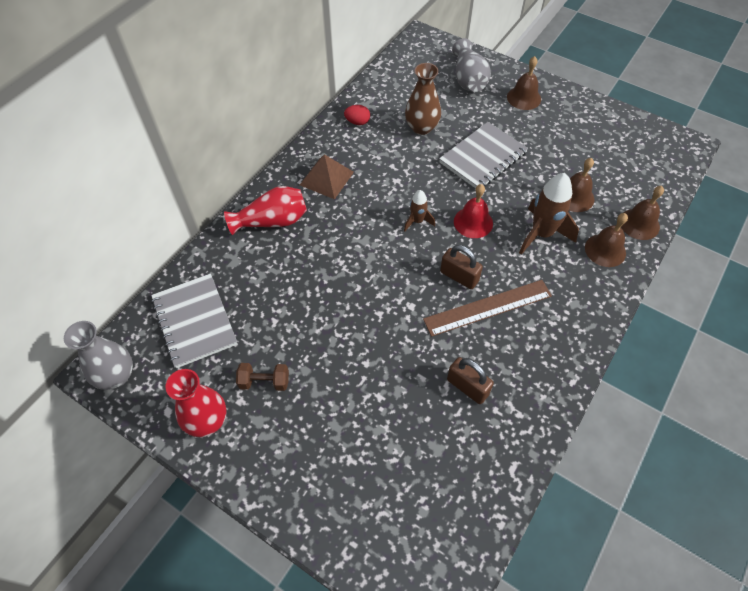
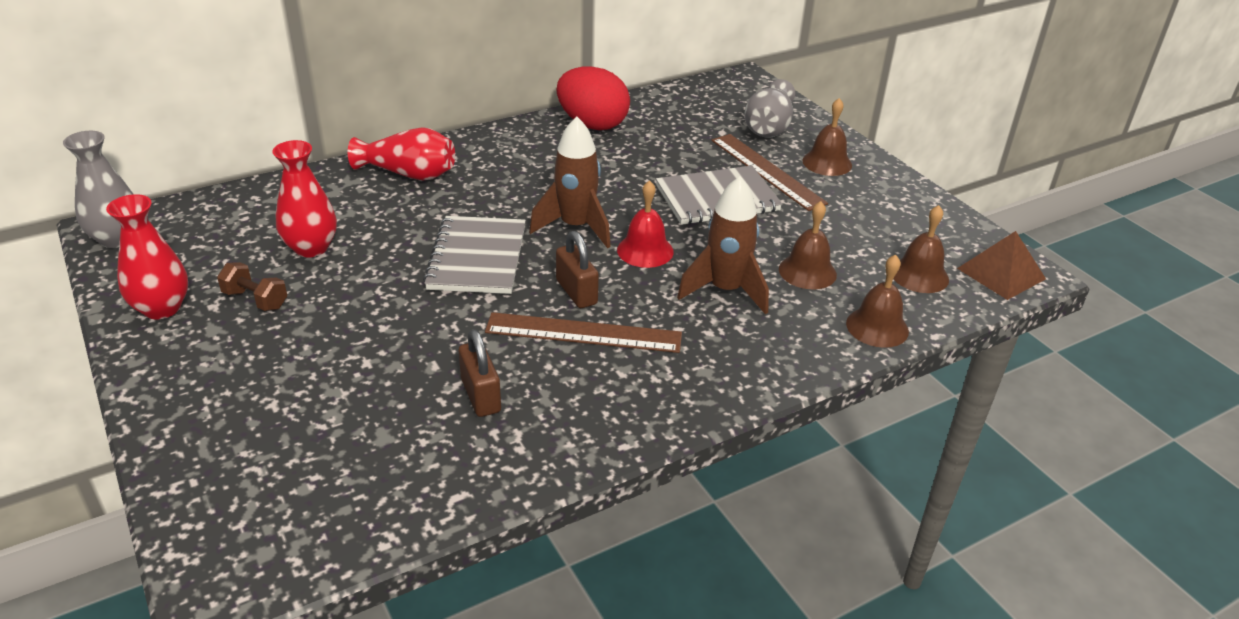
camera: 25 degrees right, 20 degrees down
grey notebook [151,274,237,368] -> grey notebook moved to [423,216,526,294]
brown pyramid [300,154,354,199] -> brown pyramid moved to [957,231,1046,300]
red egg [344,105,370,125] -> red egg [556,67,630,130], size x2.24
brown rocket [404,190,435,231] -> brown rocket [529,117,611,249], size x1.85
brown vase [405,63,441,135] -> none
brown bell [585,213,628,267] -> brown bell moved to [893,205,949,293]
none -> red vase [272,140,337,258]
none -> brown ruler [711,134,828,211]

